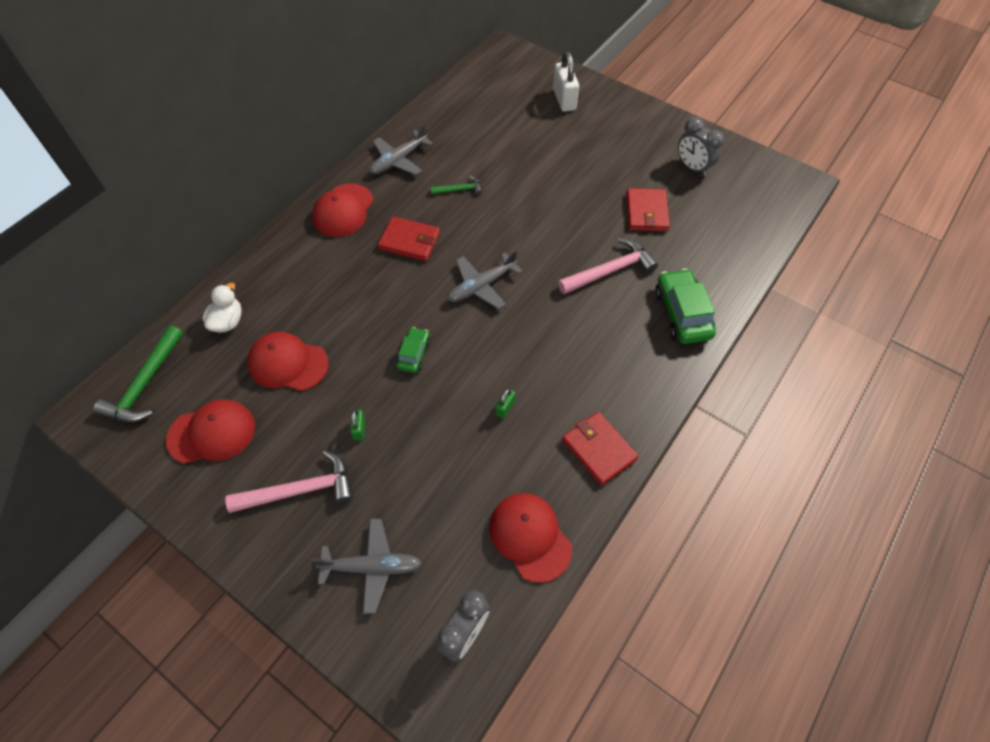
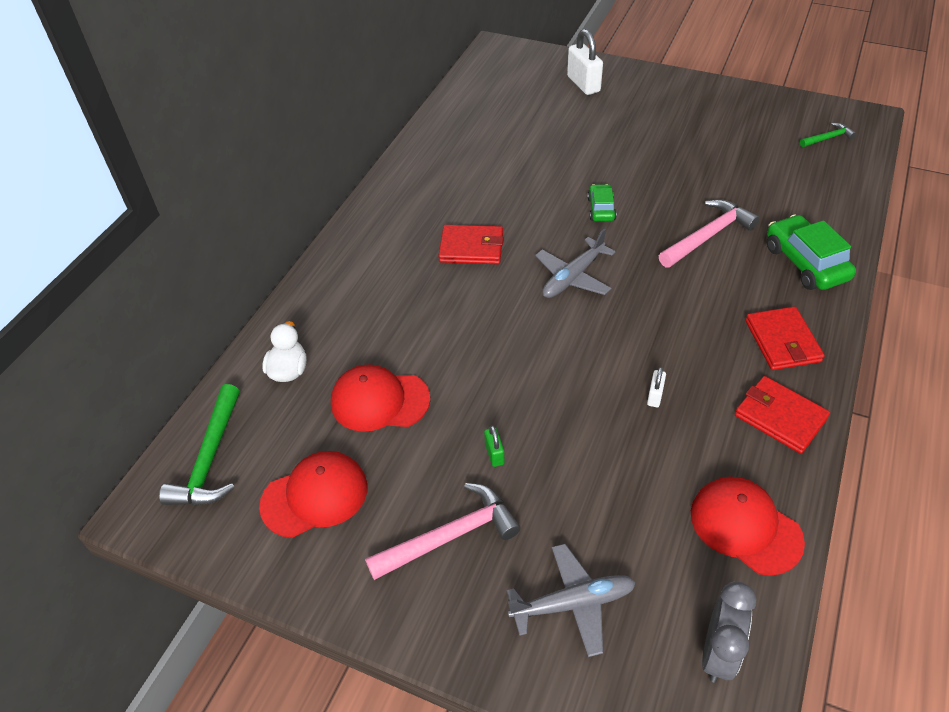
camera: 10 degrees left, 10 degrees down
red cap [312,183,374,237] -> none
grey plane [370,124,433,175] -> none
green car [396,327,431,373] -> green car moved to [587,184,617,221]
green hammer [430,176,482,195] -> green hammer moved to [800,123,856,147]
green padlock [495,388,516,419] -> white padlock [647,367,666,407]
red wallet [626,188,670,231] -> red wallet moved to [745,306,825,370]
grey clock [678,117,724,176] -> none

